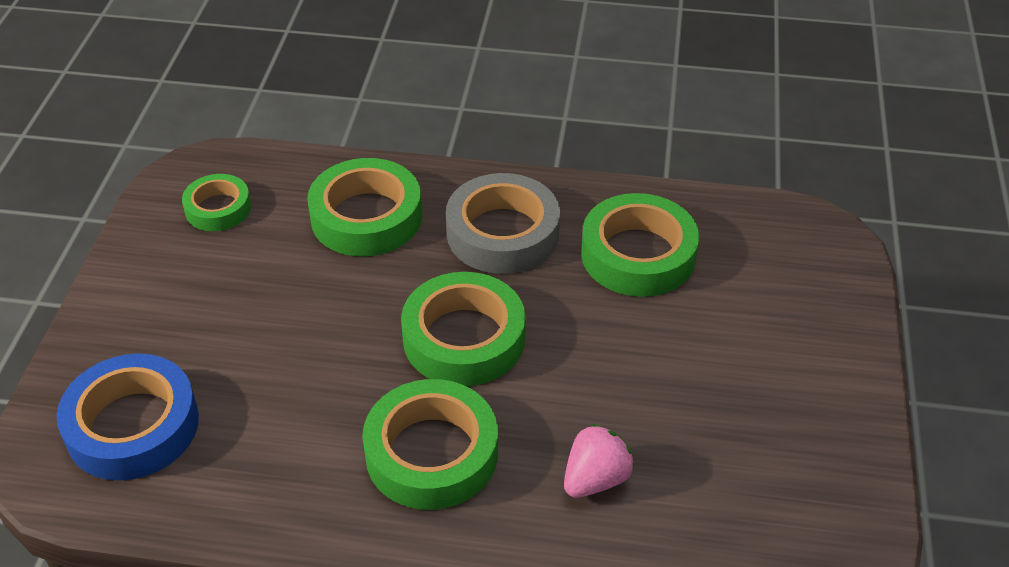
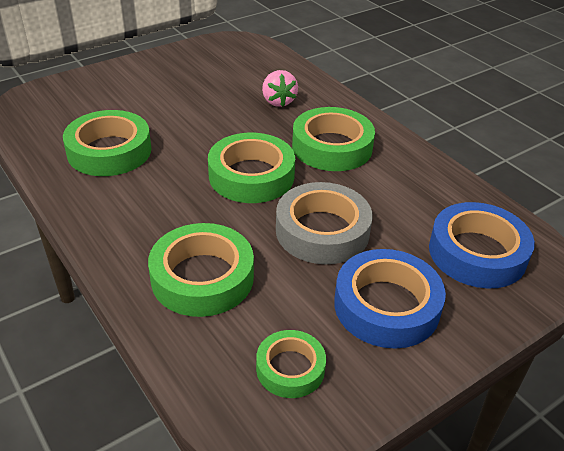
camera: 135 degrees left, 5 degrees down
grey tape [446,173,560,274] -> grey tape moved to [276,182,373,264]
pink strawberry [564,424,634,498] -> pink strawberry turned 105 degrees counterclockwise [262,70,298,107]
none -> blue tape [334,249,446,349]

